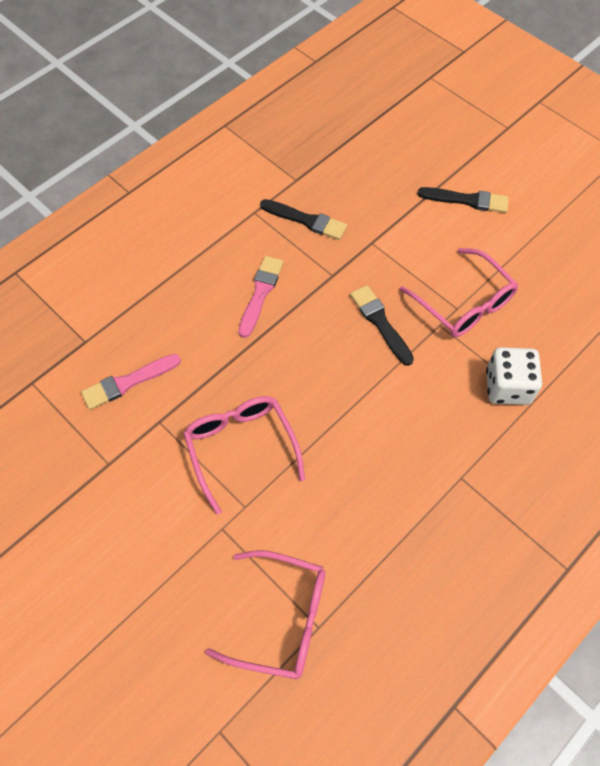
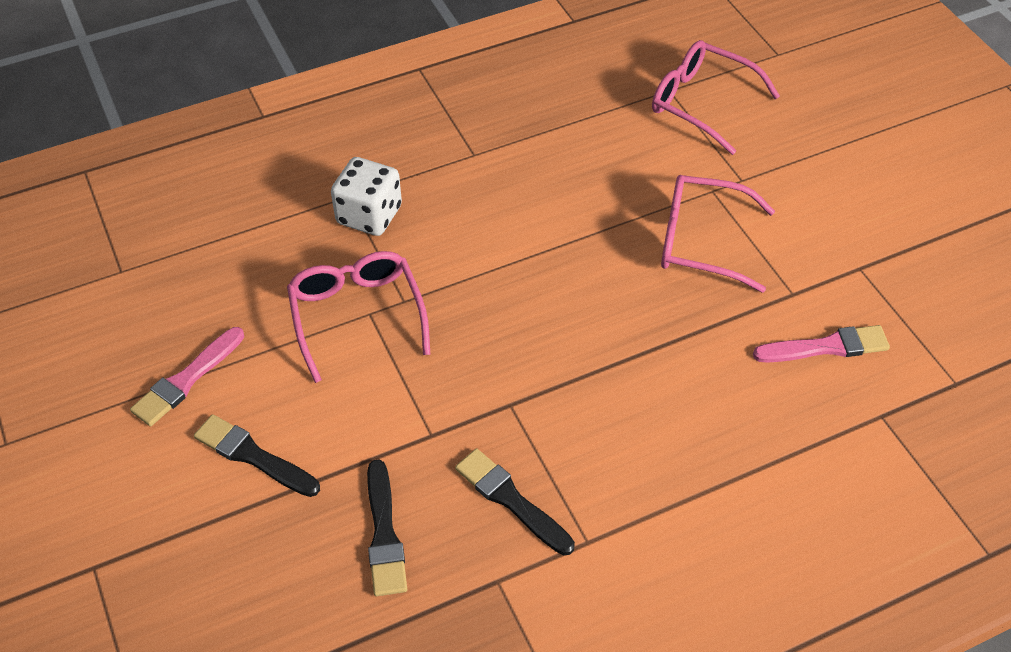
camera: 160 degrees left, 10 degrees down
pink glasses [183,396,305,515] -> pink glasses turned 105 degrees clockwise [661,175,775,293]
pink brush [238,256,284,338] -> pink brush moved to [130,327,244,426]
black brush [350,285,414,366] -> black brush moved to [367,460,407,596]

